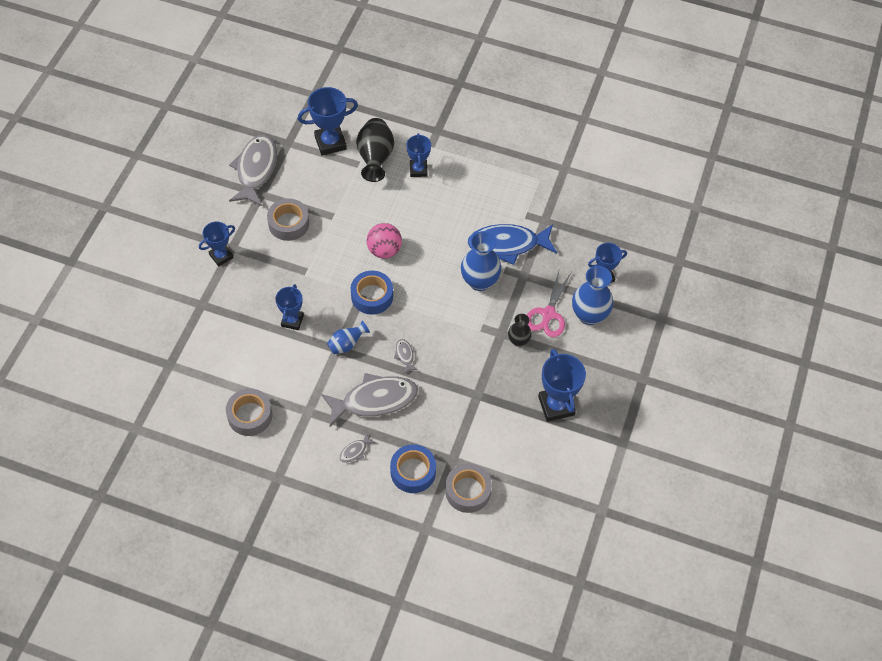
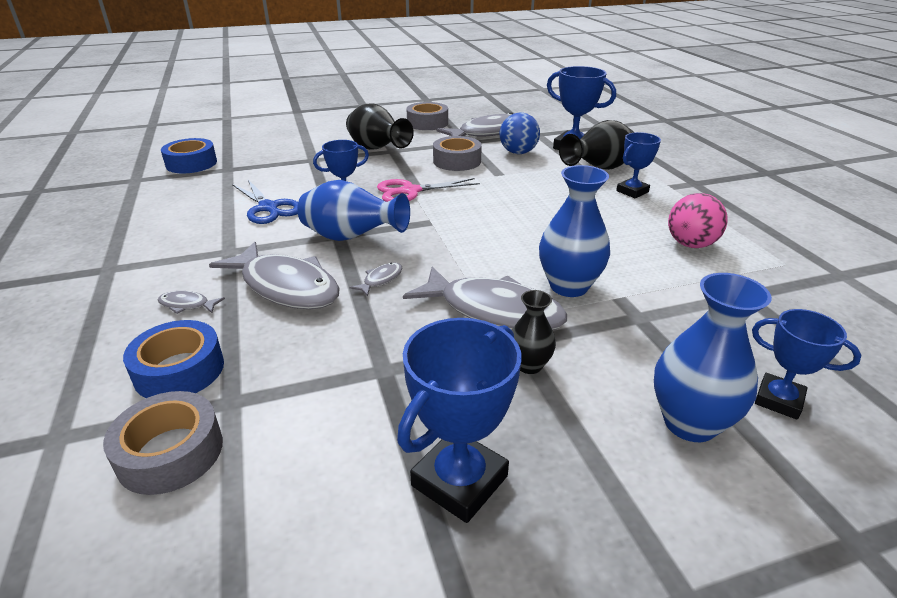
camera: 55 degrees right, 25 degrees down
blue trophy [199,221,235,266] -> black vase [346,103,414,150]
grey tape [226,389,272,436] -> grey tape moved to [406,102,448,130]
blue vase [327,321,370,354] -> blue vase [297,180,410,241], size x1.75
blue tape [351,270,393,315] -> blue tape moved to [161,138,217,173]
pink ball [367,223,402,259] -> pink ball moved to [668,193,728,248]
blue fish [467,224,557,265] -> none
pink scissors [527,271,571,337] -> pink scissors moved to [377,178,480,202]
none -> blue scissors [232,180,298,224]
none -> grey fish [403,266,567,330]
none -> blue ball [500,113,540,154]

